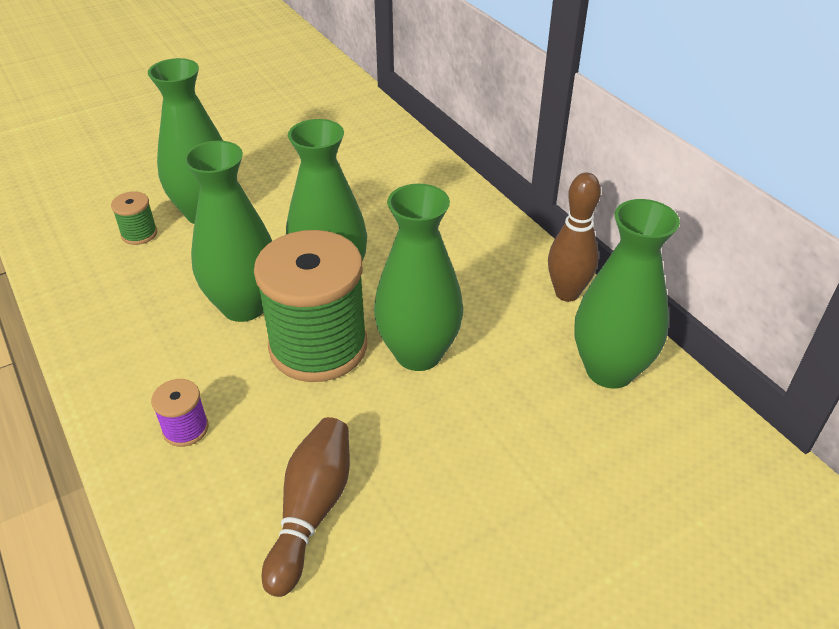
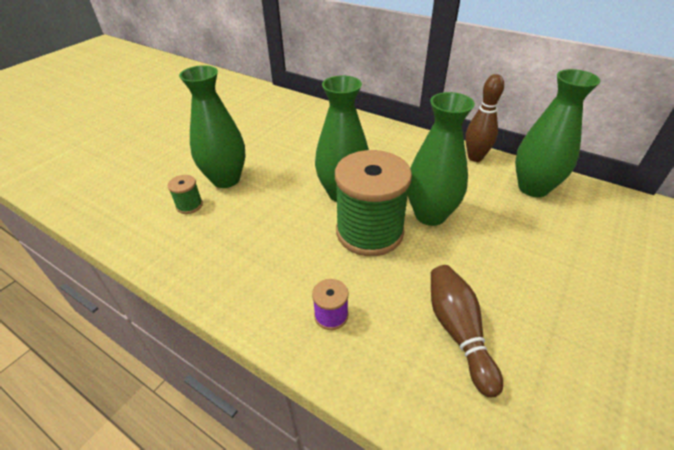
camera: 25 degrees left, 0 degrees up
green vase [183,141,272,322] -> none

